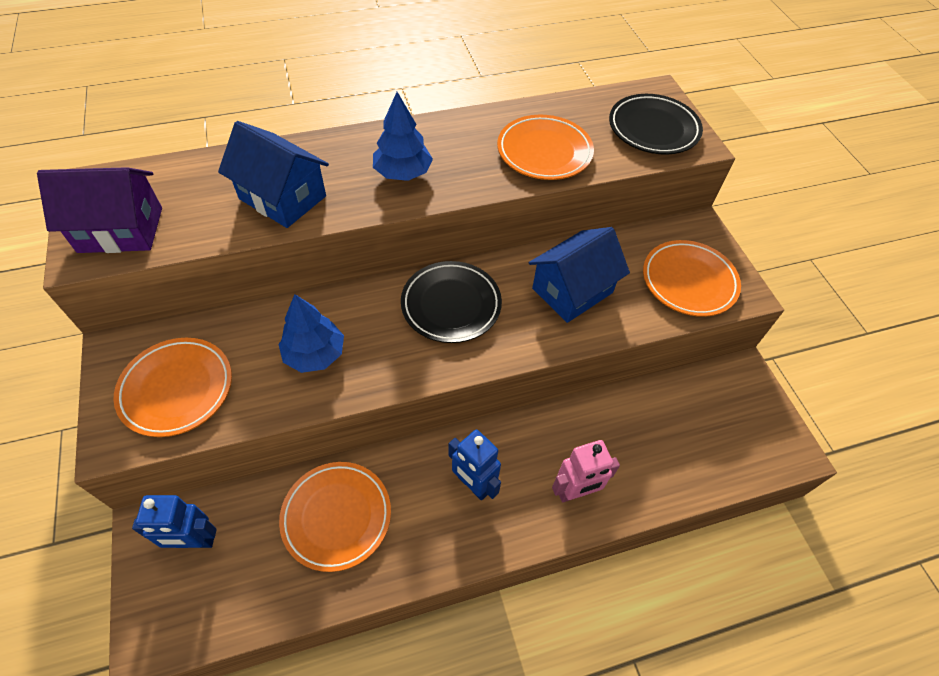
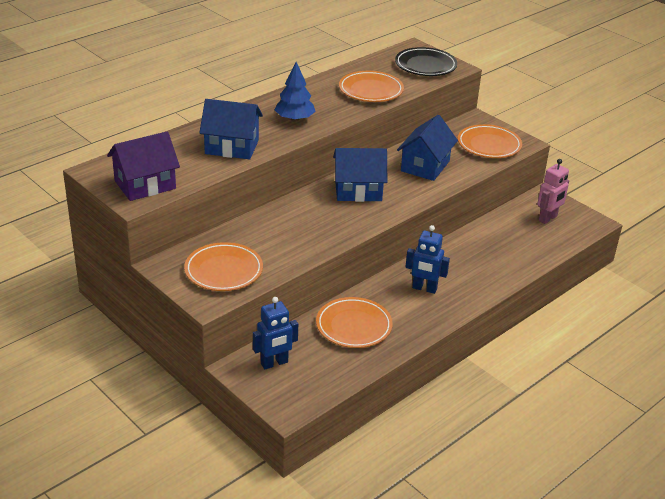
camera: 25 degrees left, 20 degrees down
blue tree [278,294,344,373] -> none
black plate [401,261,502,343] -> blue house [333,148,387,202]
pink robot [552,440,620,503] -> pink robot moved to [537,159,569,224]

